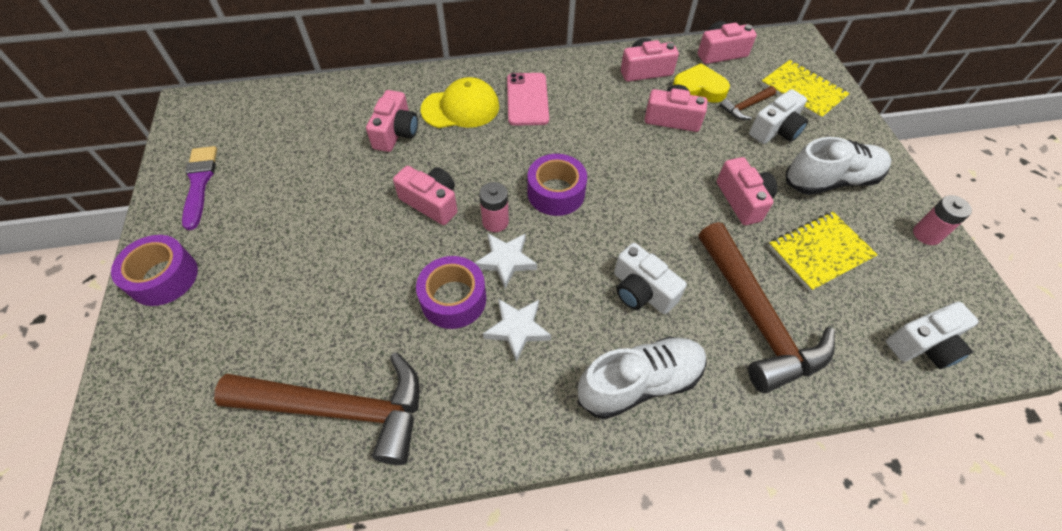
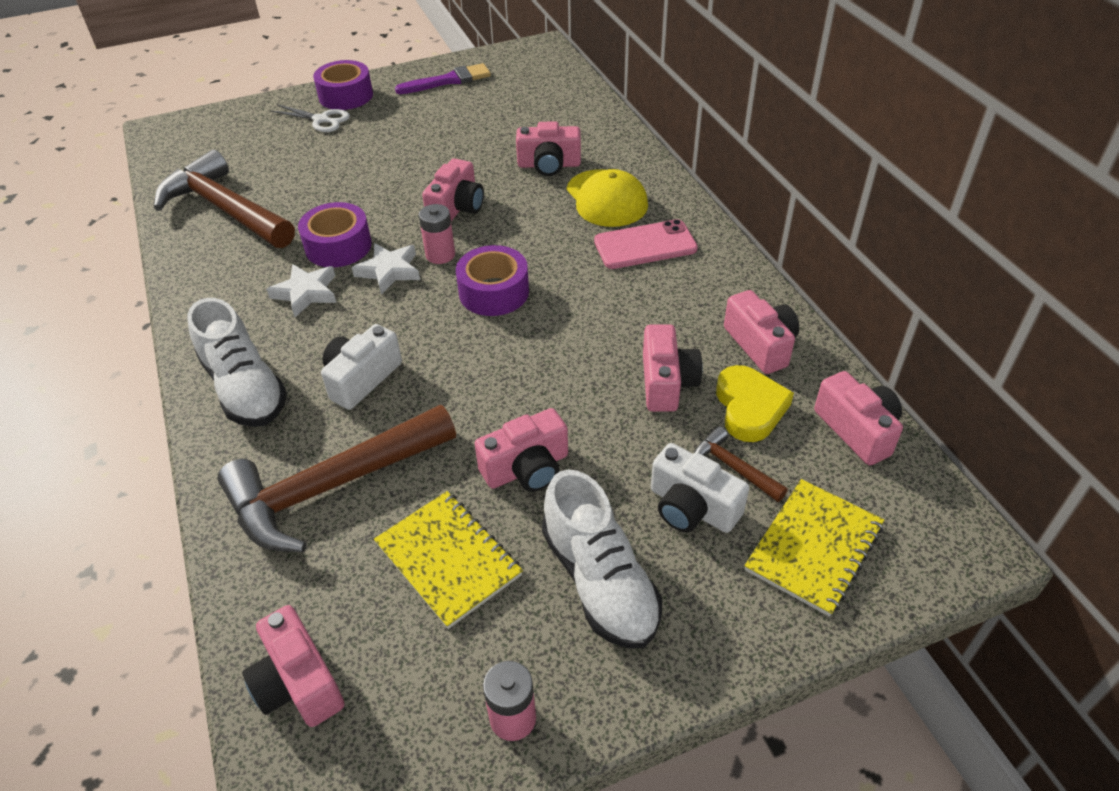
camera: 80 degrees right, 10 degrees down
brown hammer [214,352,420,465] -> brown hammer turned 135 degrees clockwise [154,150,295,248]
white camera [886,302,979,369] -> pink camera [242,605,345,727]
none -> white scissors [270,104,350,132]

